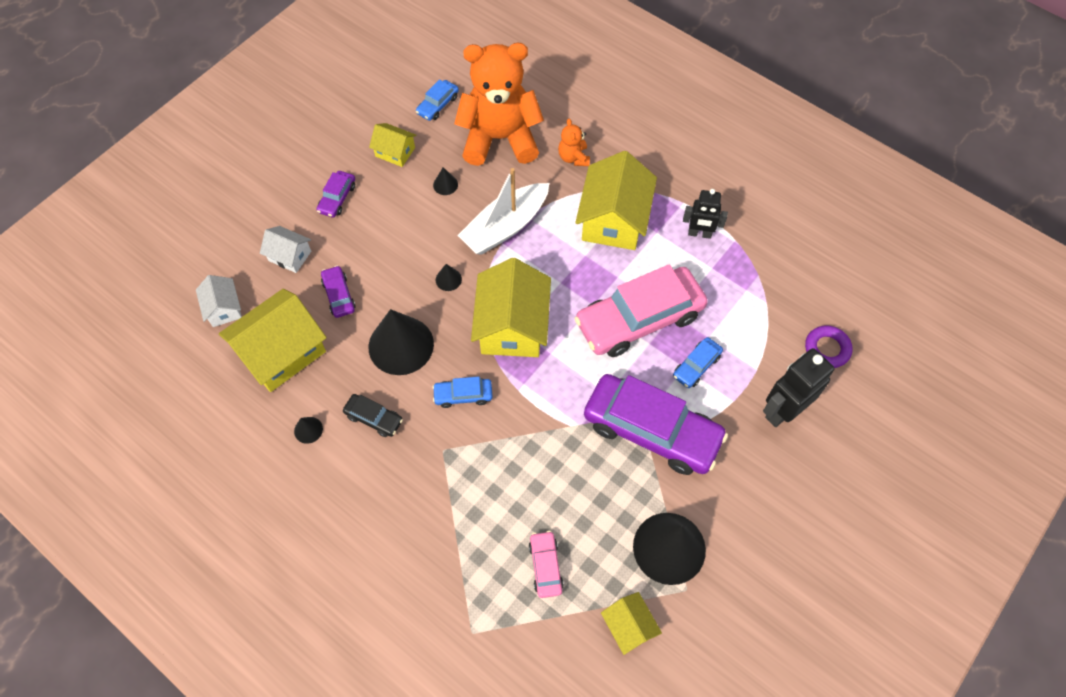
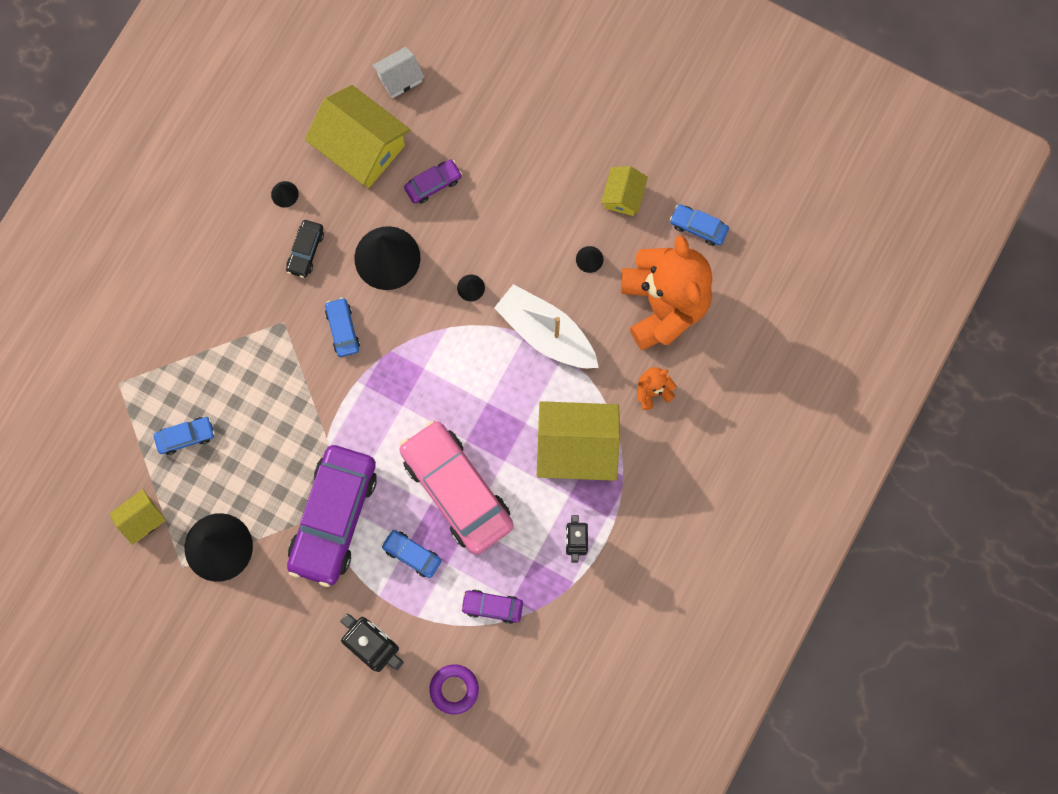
camera: 80 degrees right, 15 degrees up
white house [260,226,311,273] -> none
purple car [316,171,355,217] -> purple car moved to [461,590,523,624]
yellow house [471,258,551,357] -> none
pink car [529,531,564,598] -> blue car [154,417,215,455]

